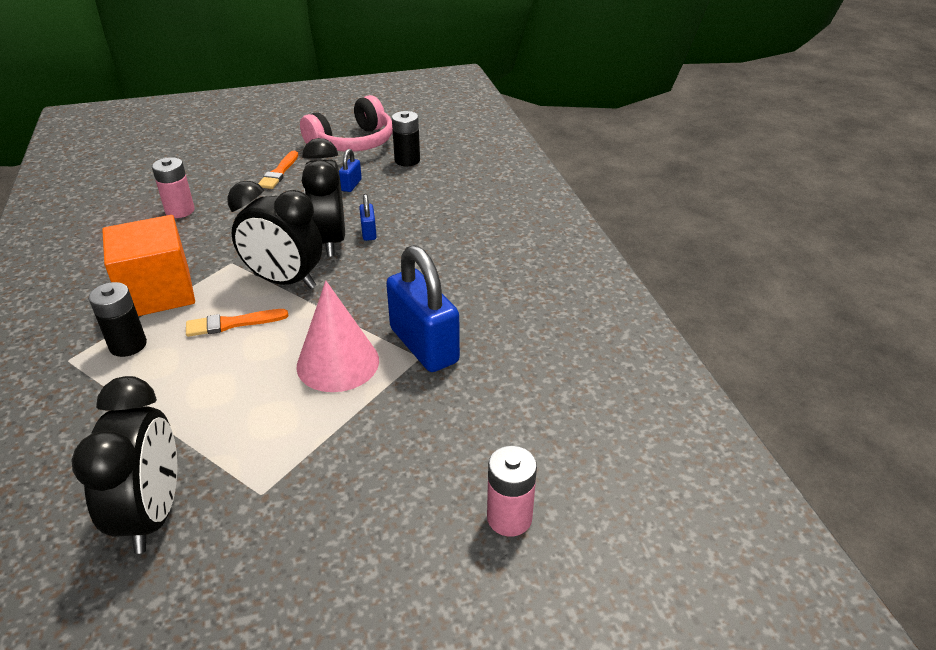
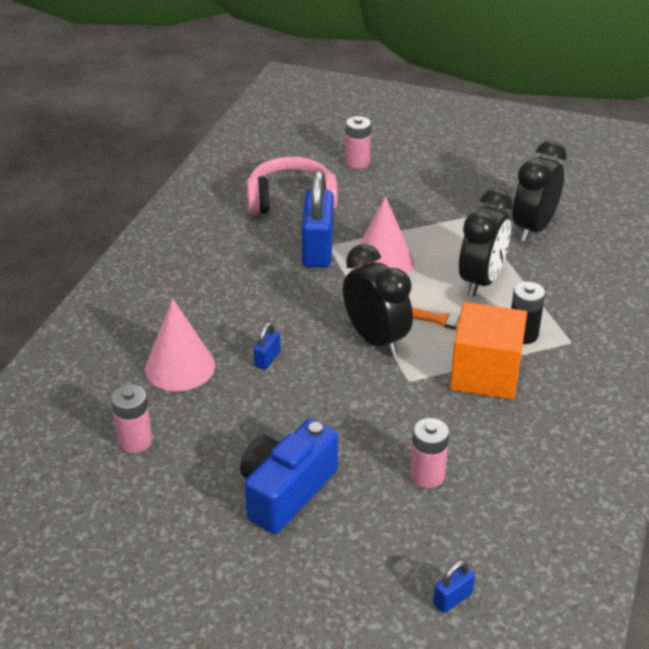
camera: 145 degrees left, 0 degrees up
orange brush [258,151,298,189] -> blue camera [240,419,338,534]
pink headphones [300,95,393,152] -> pink headphones moved to [247,157,338,214]
black clock [302,138,345,257] -> black clock moved to [459,188,513,297]
blue padlock [339,149,362,192] -> blue padlock moved to [433,560,475,613]
black battery [392,111,420,166] -> pink battery [111,385,152,453]
none -> pink cone [145,298,215,391]

